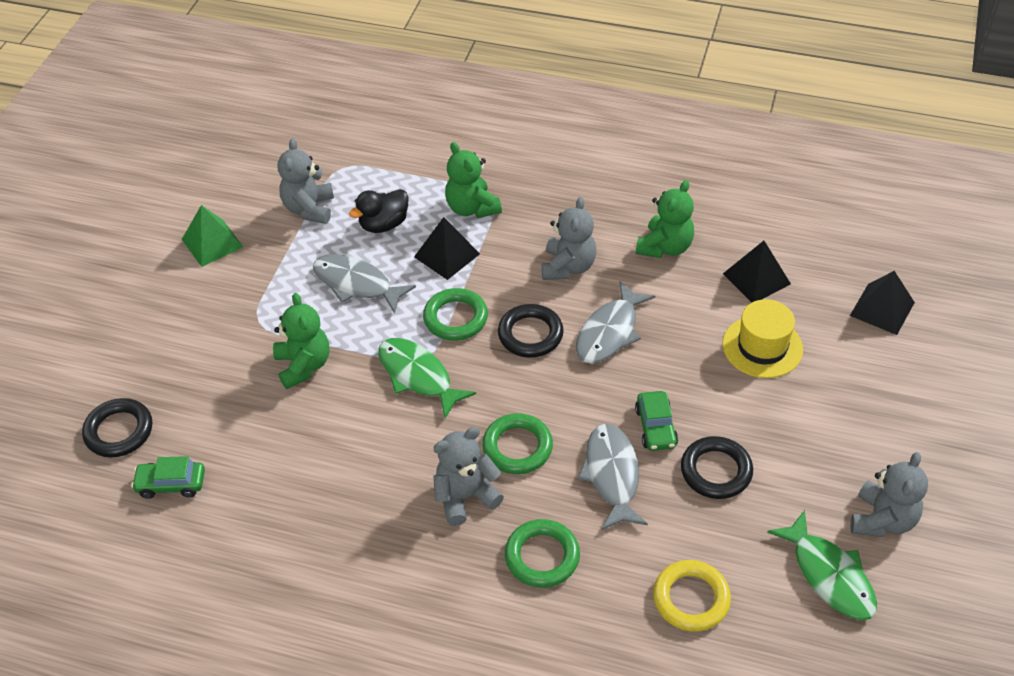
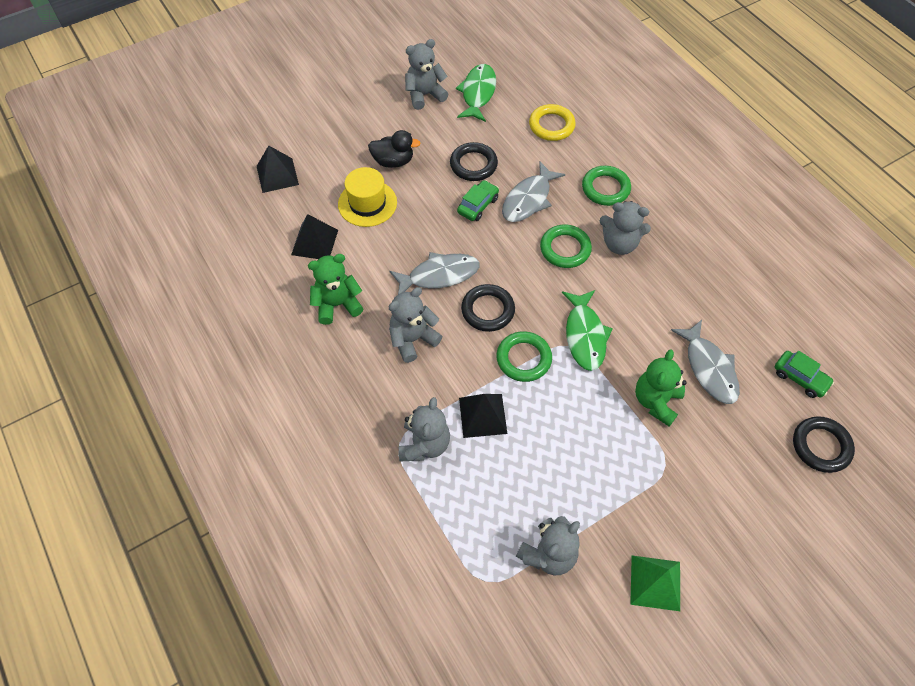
camera: 140 degrees left, 10 degrees up
grey fish [313,254,416,314] -> grey fish moved to [671,320,740,404]
black duck [349,189,409,233] -> black duck moved to [368,130,421,168]
green teddy bear [445,142,502,218] -> grey teddy bear [399,397,450,462]

